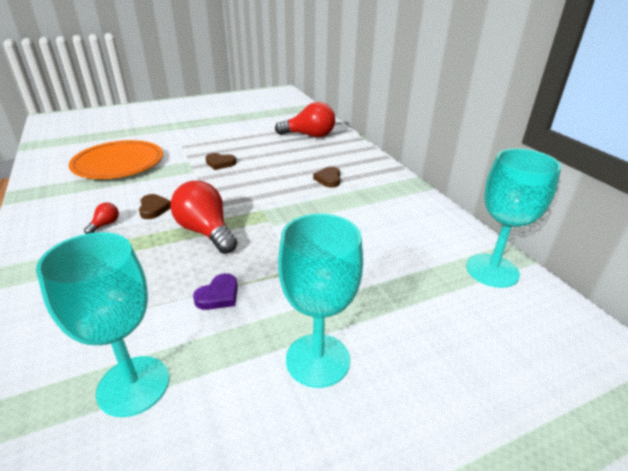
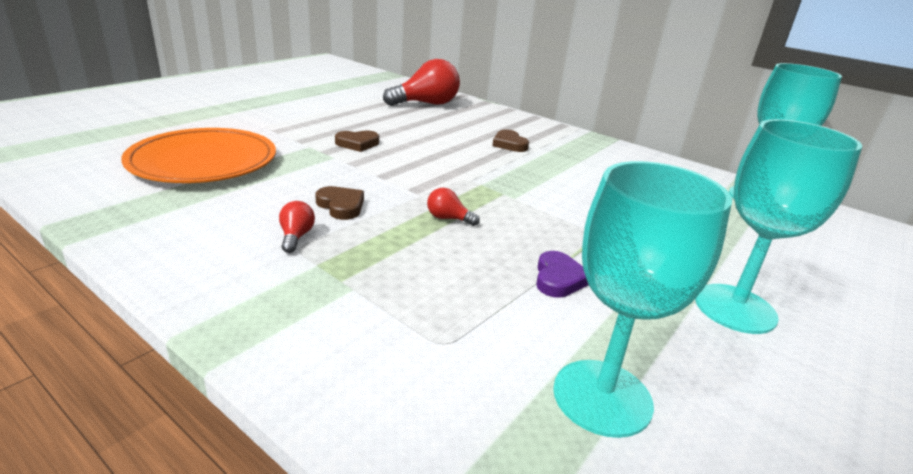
camera: 30 degrees left, 5 degrees down
red light bulb [170,181,237,254] -> red light bulb [427,188,480,226], size x0.44

